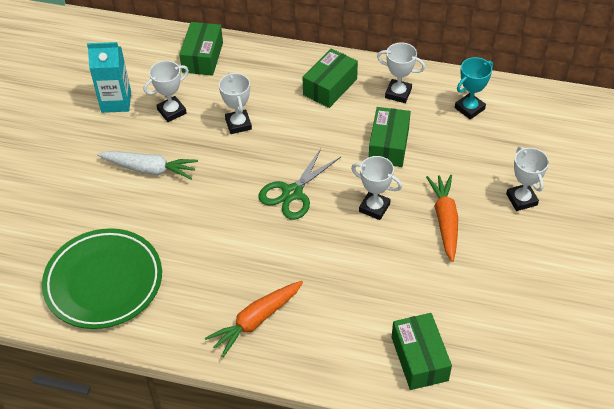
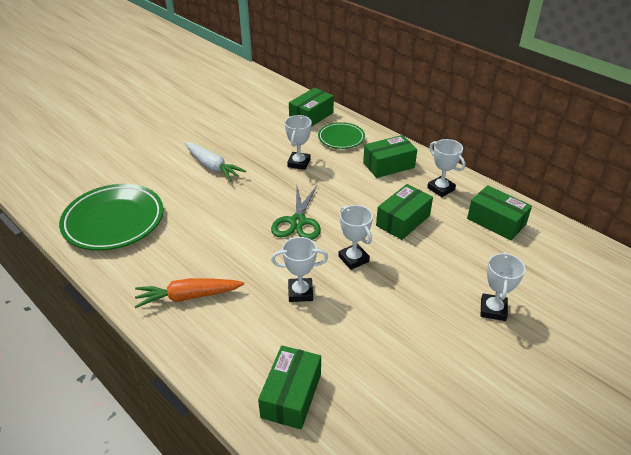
camera: 30 degrees right, 10 degrees down
turquoise carton [87,42,131,113] -> none
white trophy [144,61,189,122] -> white trophy moved to [271,237,328,302]
green scissors [258,147,341,220] -> green scissors turned 60 degrees counterclockwise [271,186,321,240]
orange carrot [426,175,458,262] -> none
turquoise trophy [455,57,493,120] -> green box [467,185,532,241]
none -> green plate [318,122,365,149]

